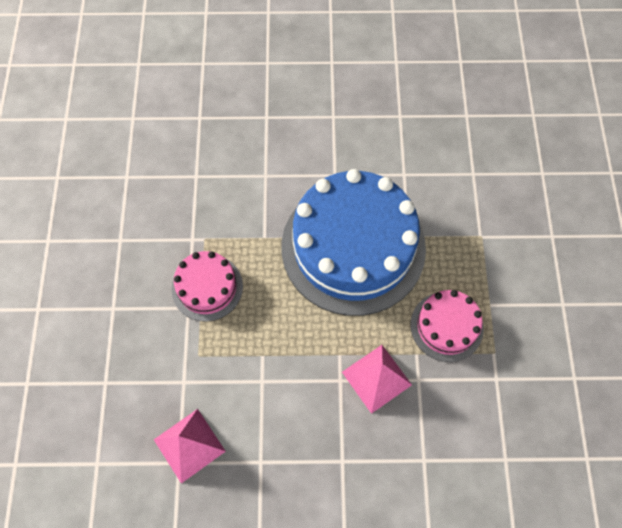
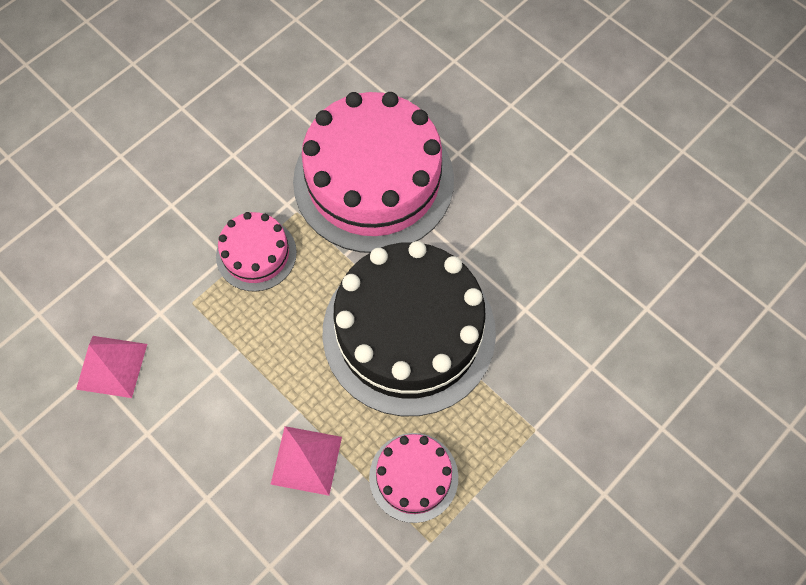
camera: 45 degrees right, 0 degrees up
blue cake [282,169,426,316] -> black cake [322,241,496,416]
none -> pink cake [293,92,454,253]

